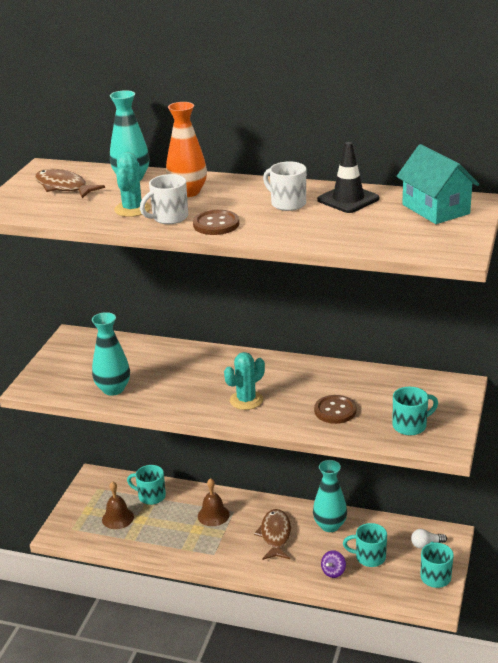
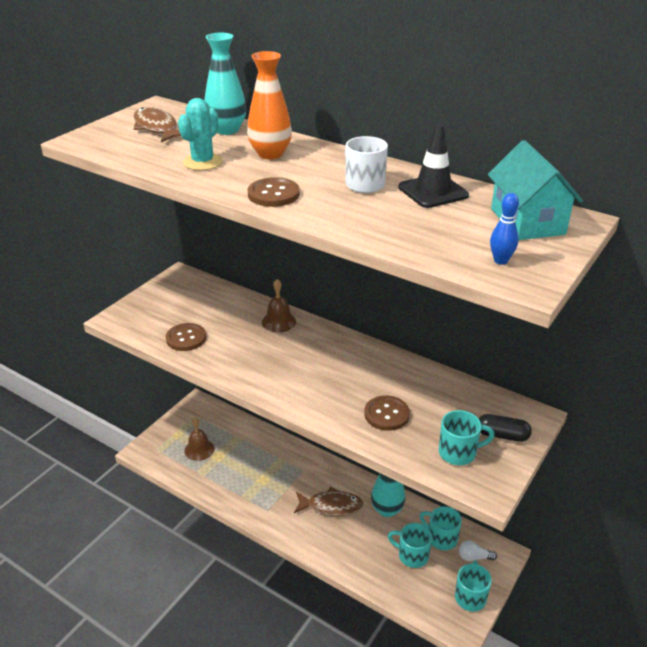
camera: 15 degrees right, 5 degrees up
turquoise vase [92,312,130,396] -> brown button [166,323,206,351]
turquoise mug [127,465,166,505] -> turquoise mug moved to [420,506,462,550]
white mug [140,174,188,224] -> none
brown bell [198,478,229,526] -> brown bell moved to [262,279,296,333]
turquoise cactus [224,352,265,410] -> none
brown fish [254,509,291,560] -> brown fish turned 75 degrees clockwise [294,487,364,516]
purple spinning top [321,550,346,578] -> none
none -> black capsule [479,414,532,442]
none -> blue bowling pin [490,193,519,265]

